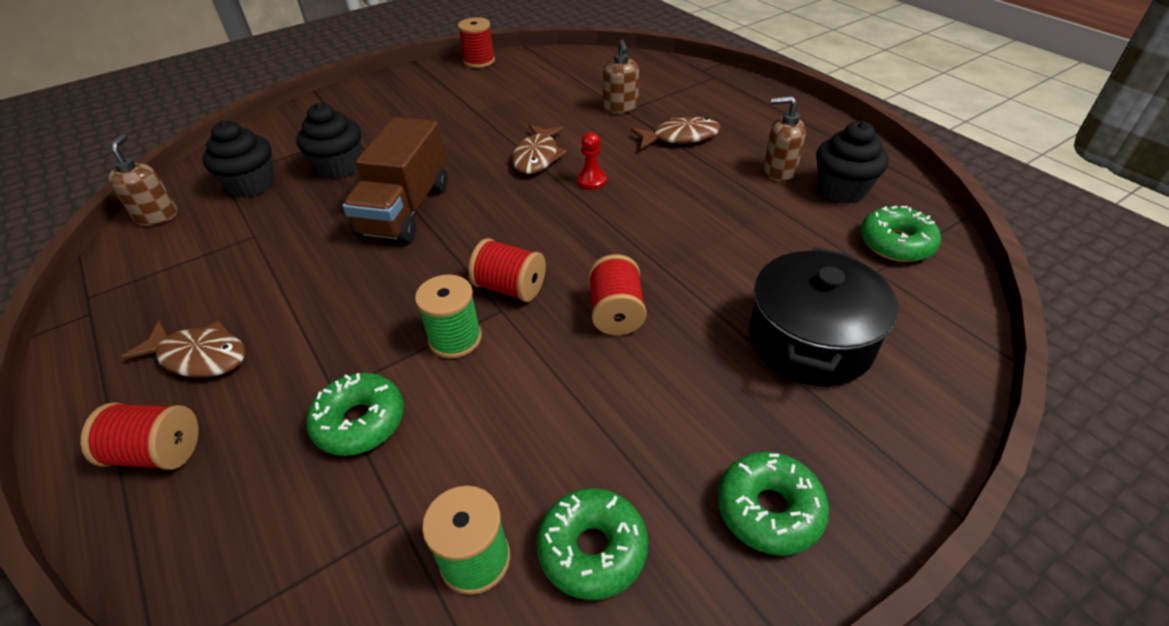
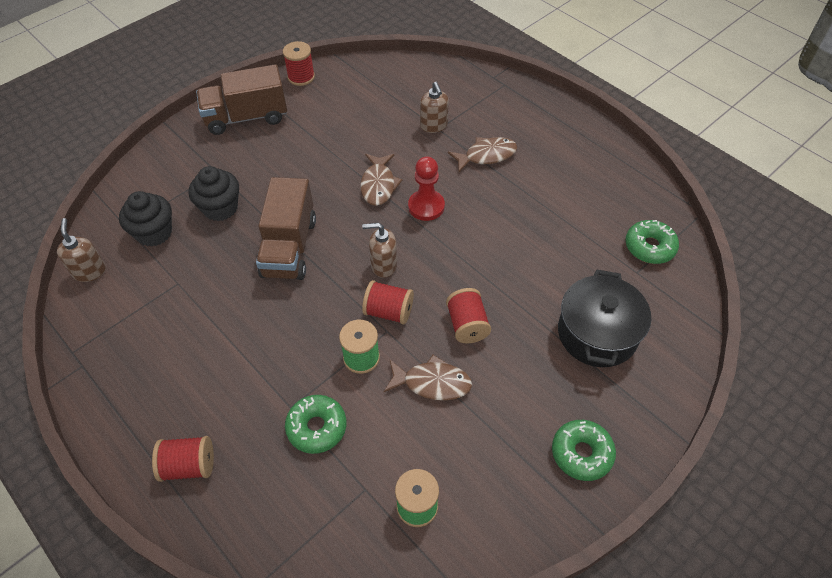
camera: 10 degrees left, 10 degrees up
brown fish [121,320,246,378] -> brown fish moved to [384,355,472,400]
green donut [537,488,648,600] -> none
red pawn [577,132,607,190] -> red pawn [408,156,445,221], size x1.59
brown soap dispenser [764,96,806,181] -> brown soap dispenser moved to [362,223,397,278]
black cupcake [816,121,889,204] -> none
none -> brown truck [196,64,287,135]

